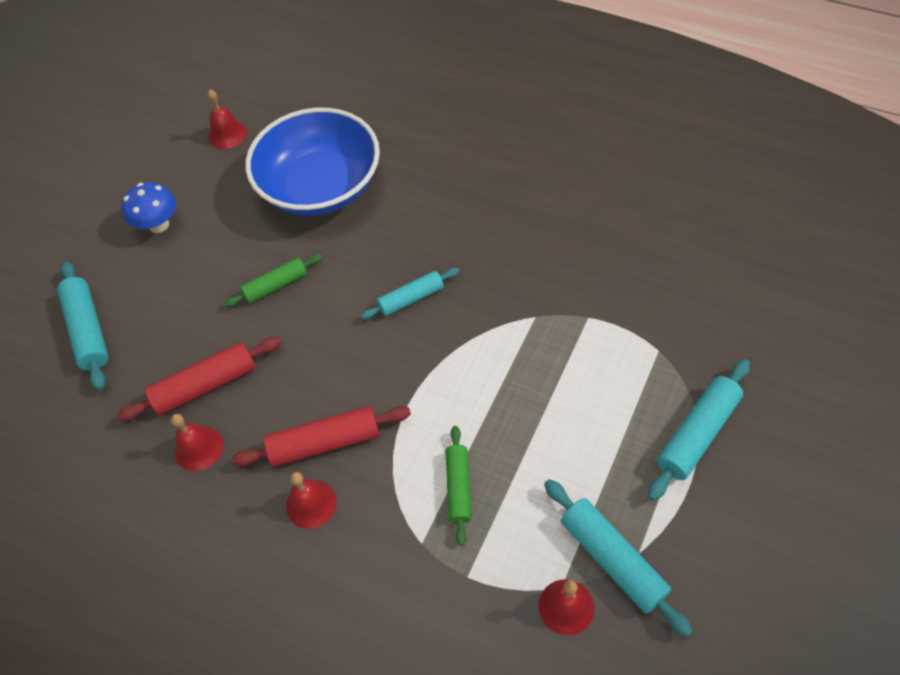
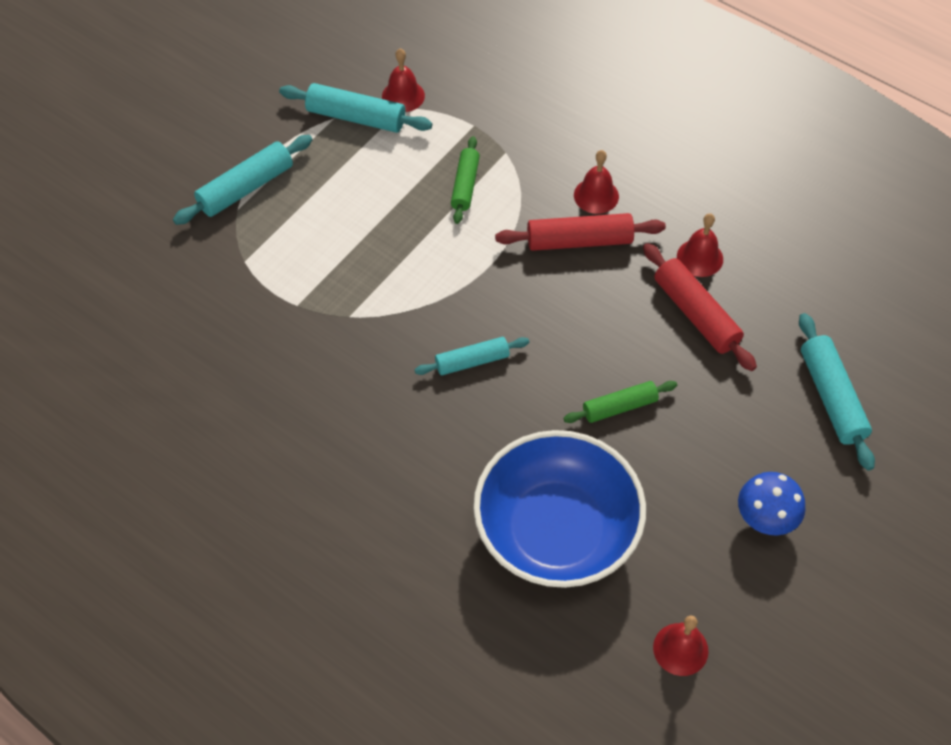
camera: 175 degrees left, 0 degrees up
red rolling pin [117,337,282,421] -> red rolling pin turned 75 degrees clockwise [643,243,757,371]
turquoise rolling pin [544,479,692,637] -> turquoise rolling pin turned 45 degrees counterclockwise [279,83,432,133]

